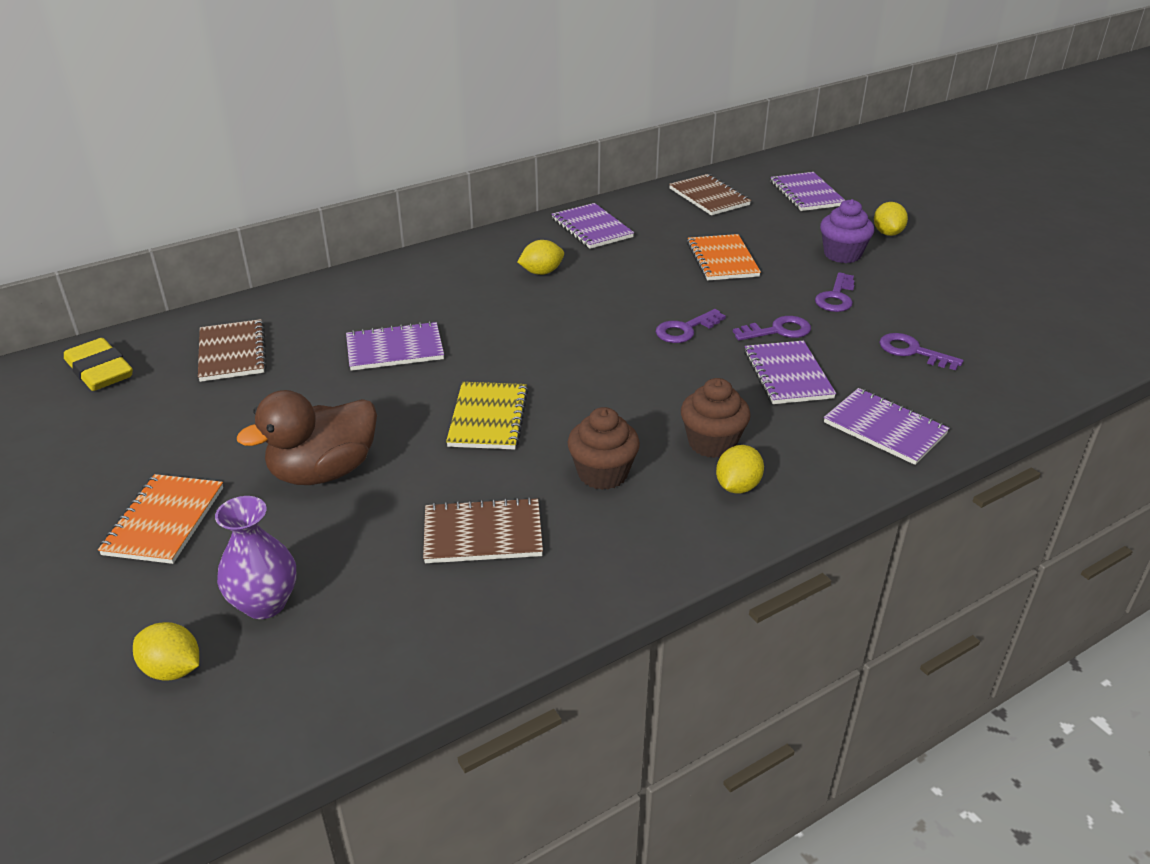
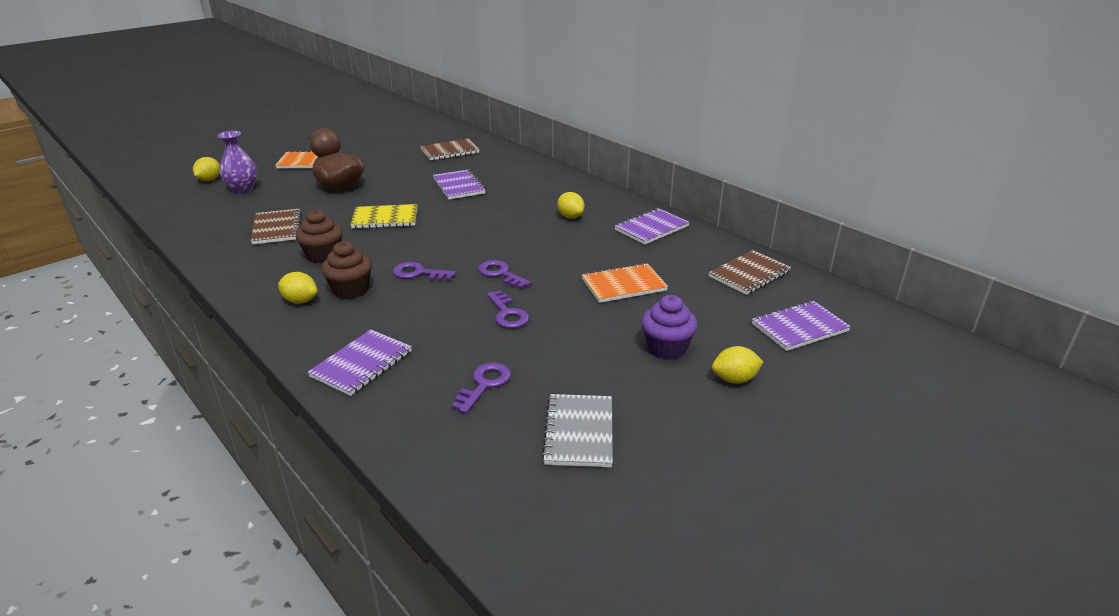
camera: 80 degrees right, 5 degrees down
yellow eraser [64,338,133,391] -> none
purple notebook [744,341,836,404] -> none
purple key [815,272,855,312] -> purple key moved to [393,262,456,280]
none -> grey notebook [541,394,613,467]

